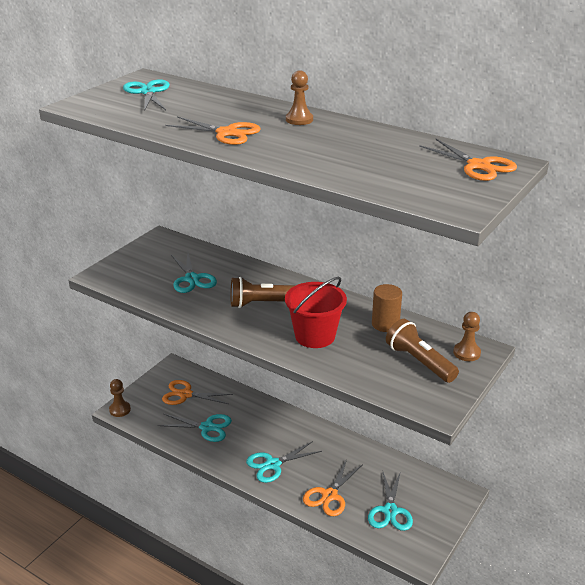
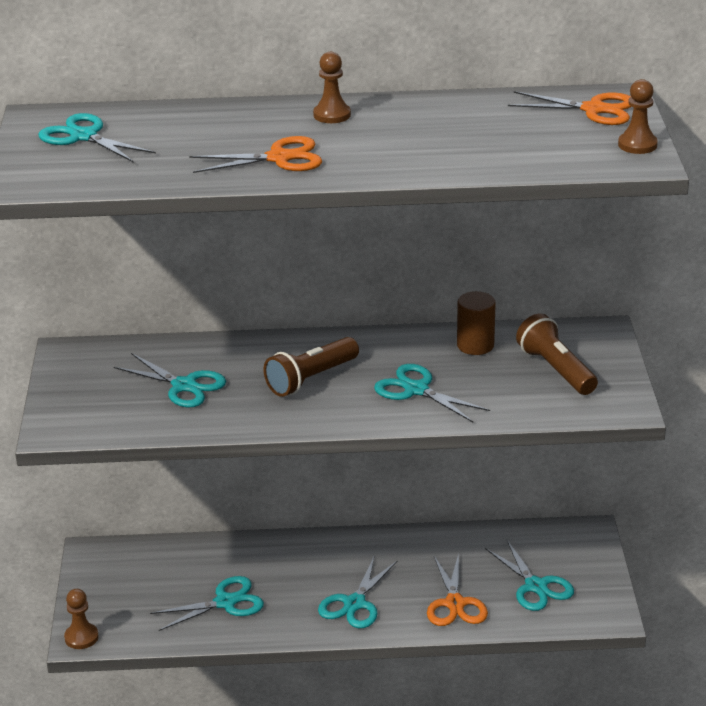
camera: 35 degrees left, 0 degrees up
orange scissors [162,380,233,405] -> none
red bucket [285,277,347,348] -> turquoise scissors [374,364,490,422]
brown flashlight [386,319,459,383] -> brown flashlight turned 45 degrees clockwise [516,313,598,395]
brown pawn [453,312,481,361] -> brown pawn moved to [618,79,658,154]

